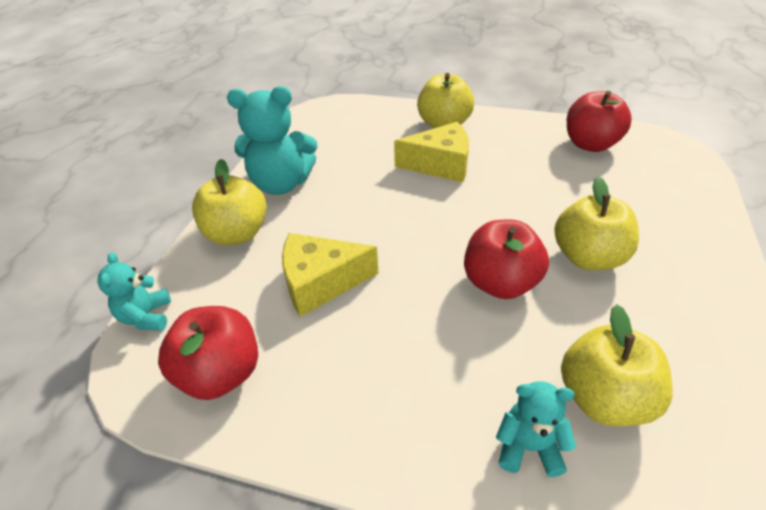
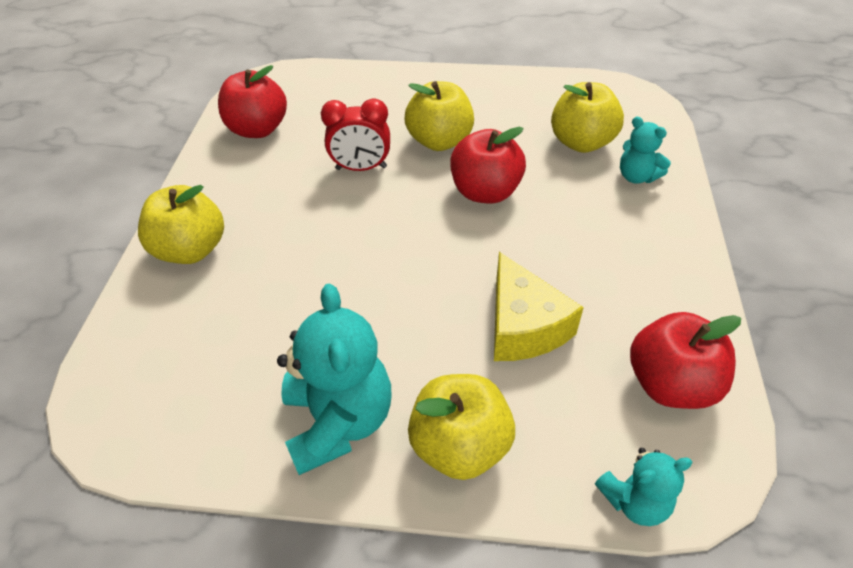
camera: 100 degrees left, 5 degrees up
yellow cheese [394,122,469,182] -> none
turquoise teddy bear [496,381,576,477] -> turquoise teddy bear turned 45 degrees counterclockwise [620,117,671,184]
none -> red clock [321,98,390,171]

